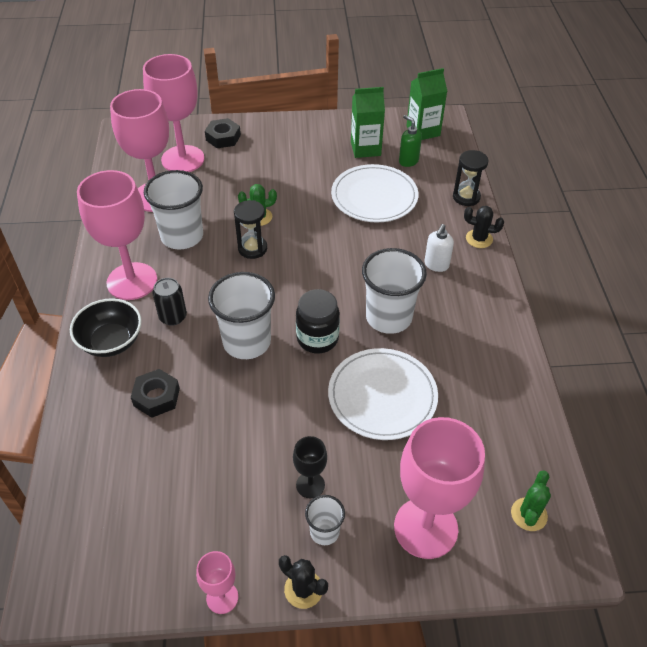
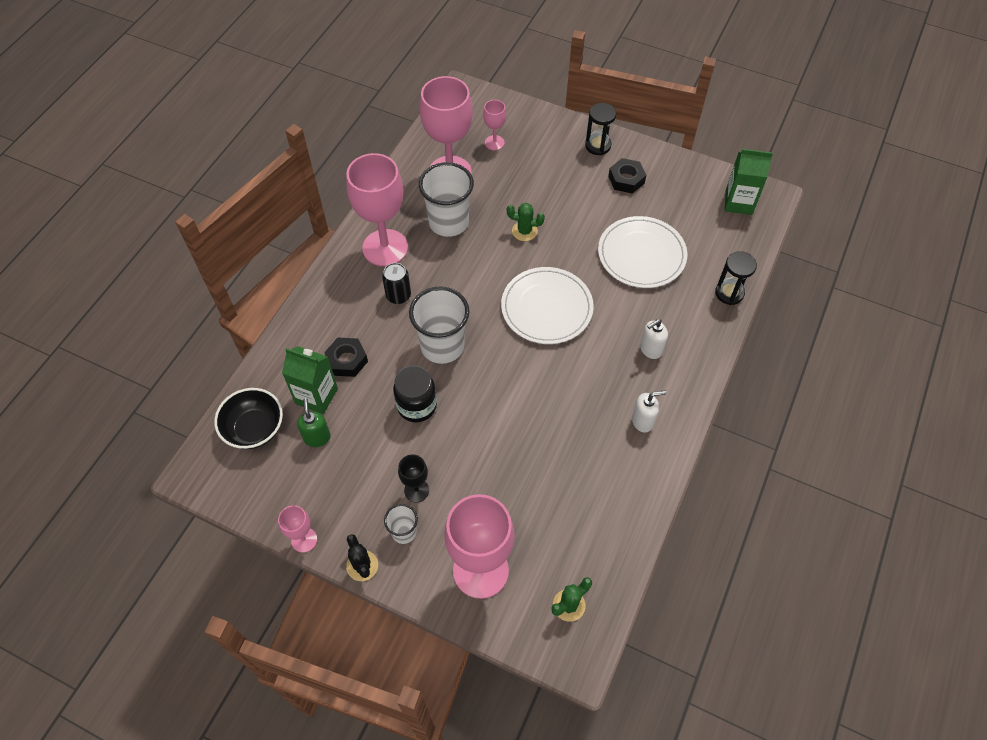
camera: 30 degrees right, 10 degrees up
black bowl [70,298,142,357] -> black bowl moved to [214,388,283,449]
pink goblet [143,54,204,172] -> pink goblet [483,100,506,150], size x0.47
black nut [205,118,241,148] -> black nut moved to [608,158,646,194]
black hourglass [234,200,267,259] -> black hourglass moved to [585,103,616,155]
black jar [296,289,340,353] -> black jar moved to [393,366,437,423]
white plate [328,348,438,440] -> white plate moved to [501,267,594,344]
green carton [351,87,385,158] -> green carton moved to [282,346,338,414]
white cup [362,248,427,334] -> none
green soap dispenser [399,115,422,167] -> green soap dispenser moved to [297,398,331,447]
black cactus [464,206,504,248] -> none
none -> white soap dispenser [632,390,667,433]

